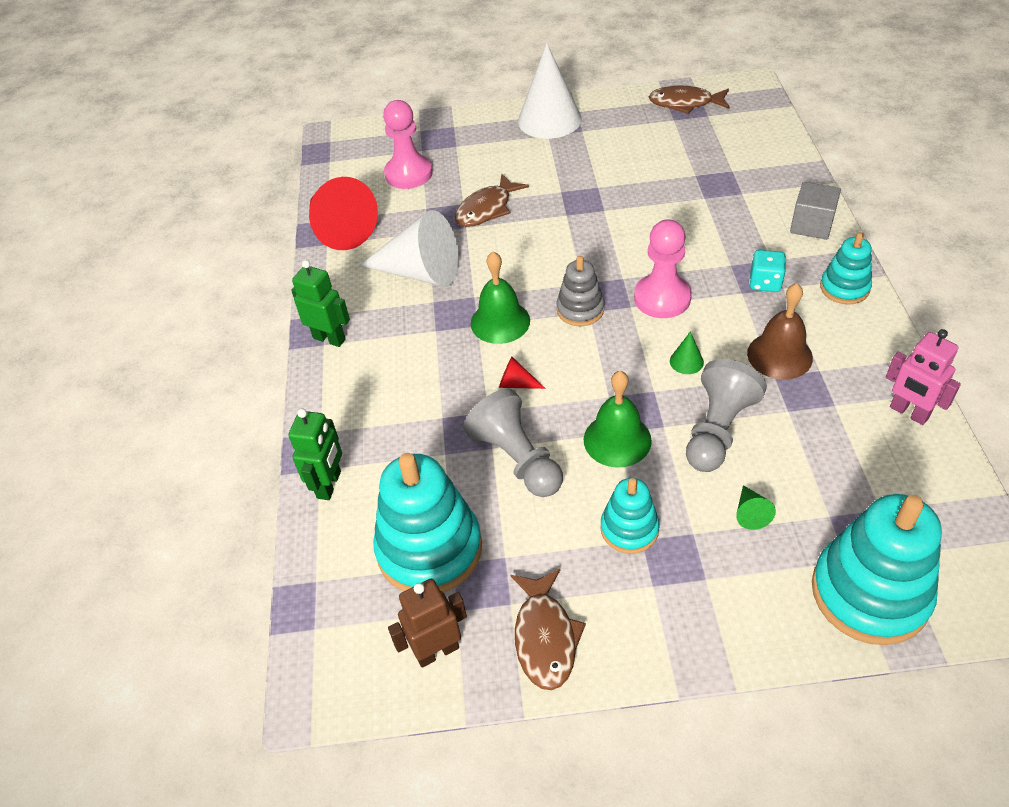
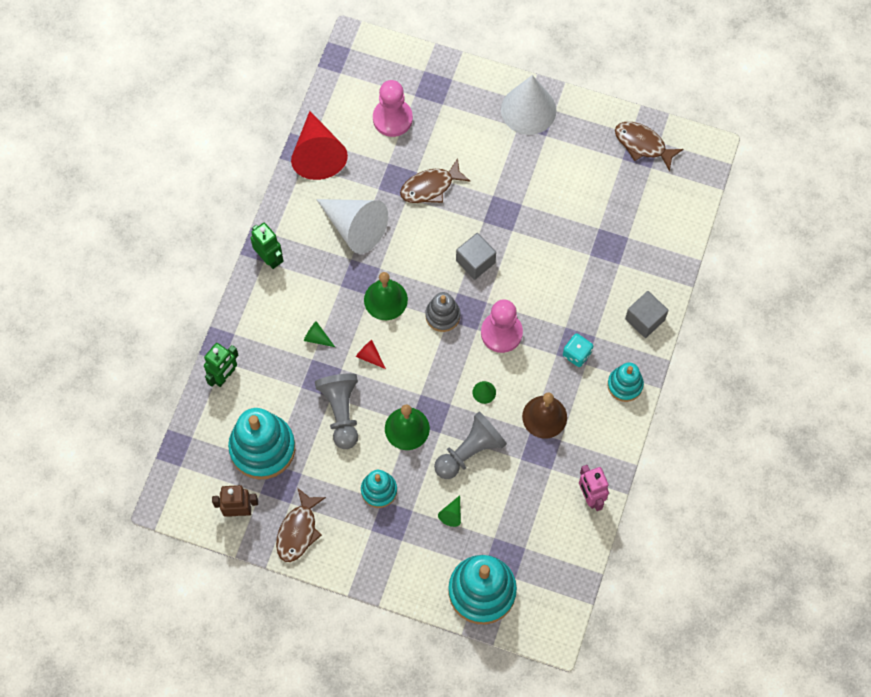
camera: 20 degrees right, 20 degrees up
none -> green cone [304,321,335,347]
none -> grey cube [456,233,496,280]

